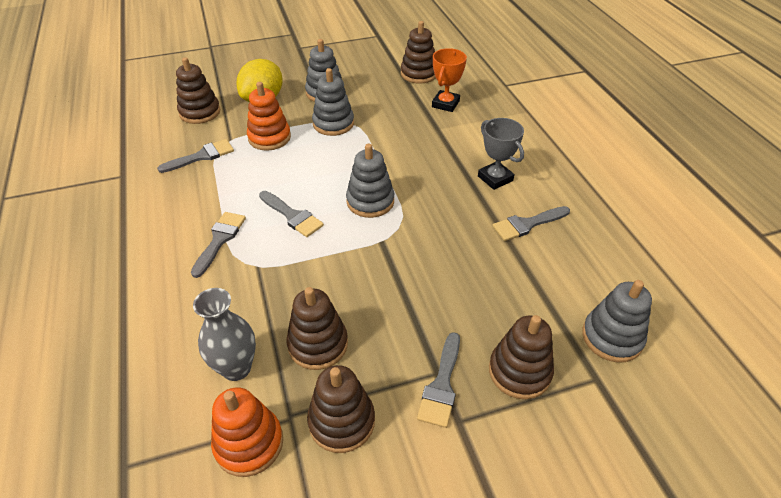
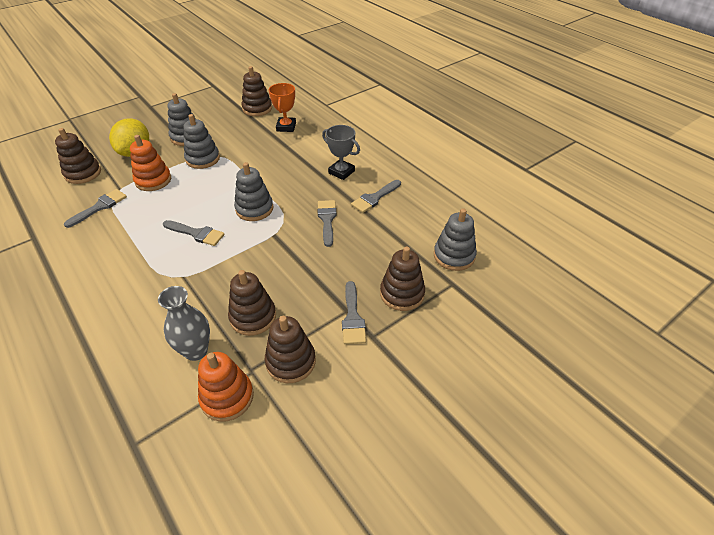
camera: 20 degrees left, 0 degrees up
grey brush [191,212,246,278] -> grey brush moved to [318,200,337,247]

